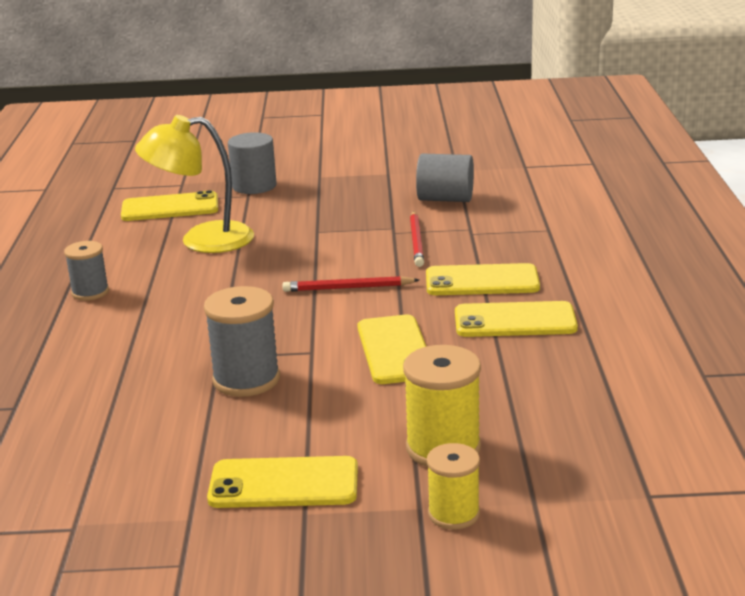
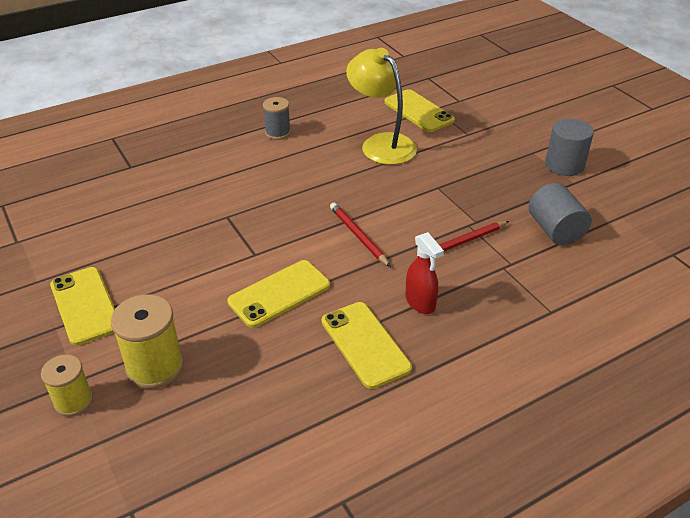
camera: 60 degrees right, 15 degrees up
grey spool [204,286,280,397] -> none
grey cylinder [228,132,277,194] -> grey cylinder moved to [545,118,594,176]
yellow phone [426,263,540,295] -> red spray bottle [406,232,444,314]

